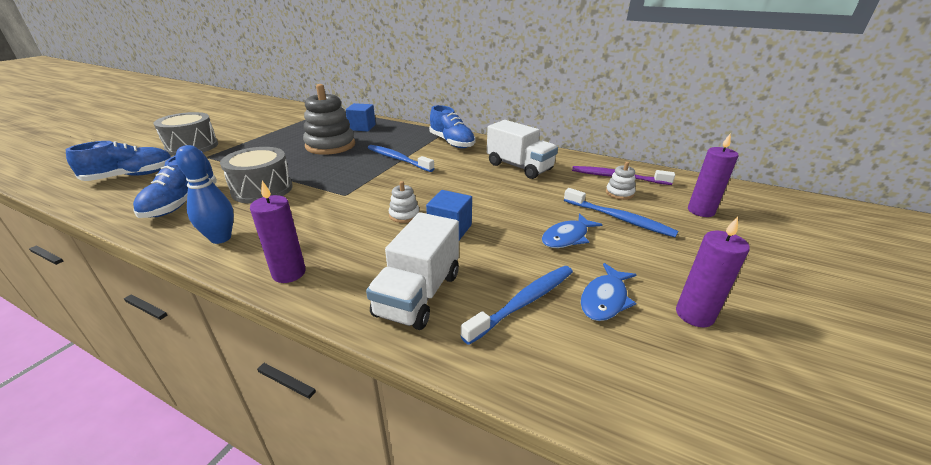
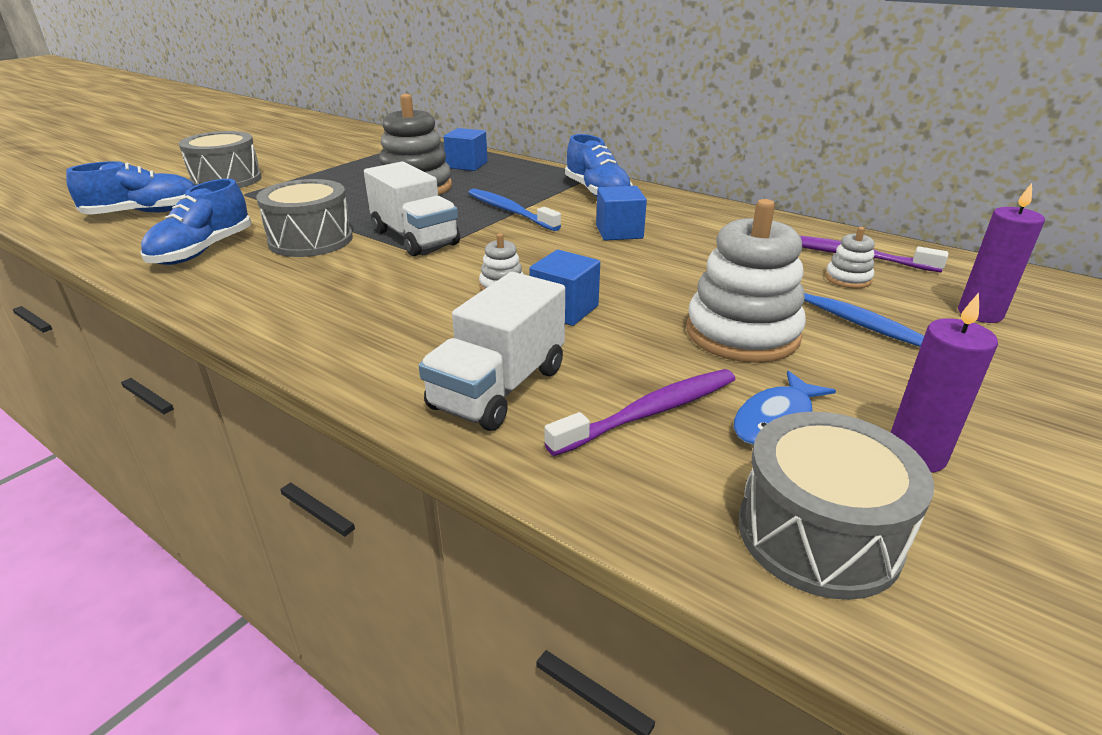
camera: 10 degrees right, 0 degrees up
blue bowling pin [175,145,234,244] -> none
purple candle [250,181,306,283] -> none
blue toothbrush [461,266,573,345] -> purple toothbrush [544,369,735,456]
white truck [487,120,558,179] -> white truck moved to [364,161,460,256]
blue fish [542,213,603,248] -> white stacking toy [686,199,806,363]
none -> blue cube [596,186,647,241]
none -> grey drum [738,412,934,600]

